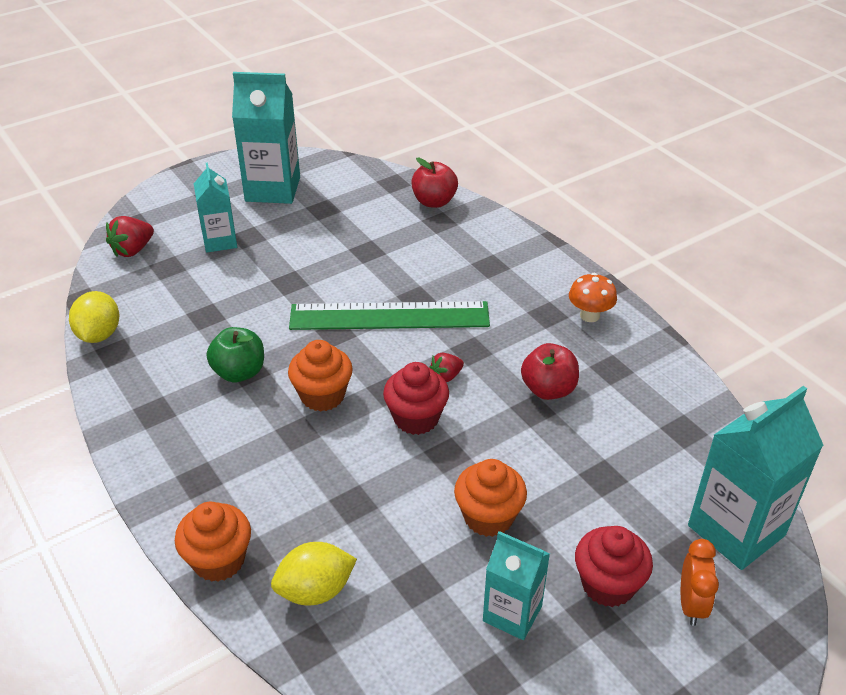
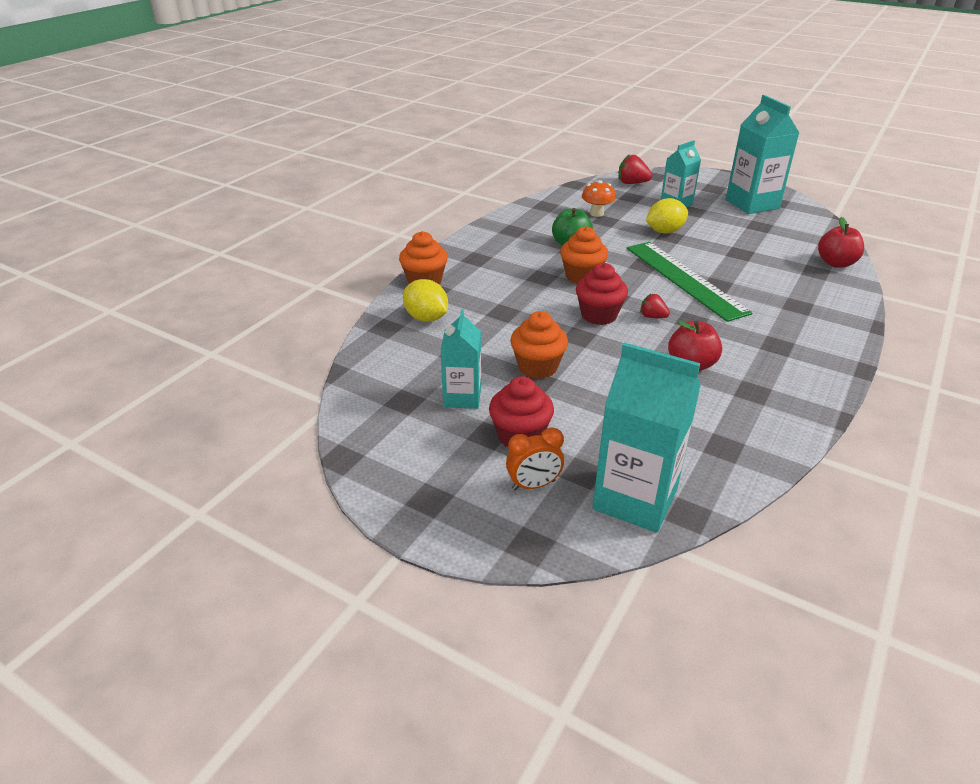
camera: 65 degrees right, 5 degrees down
yellow lemon [69,291,119,343] -> yellow lemon moved to [646,198,688,233]
orange mushroom [569,273,617,322] -> orange mushroom moved to [582,180,615,217]

